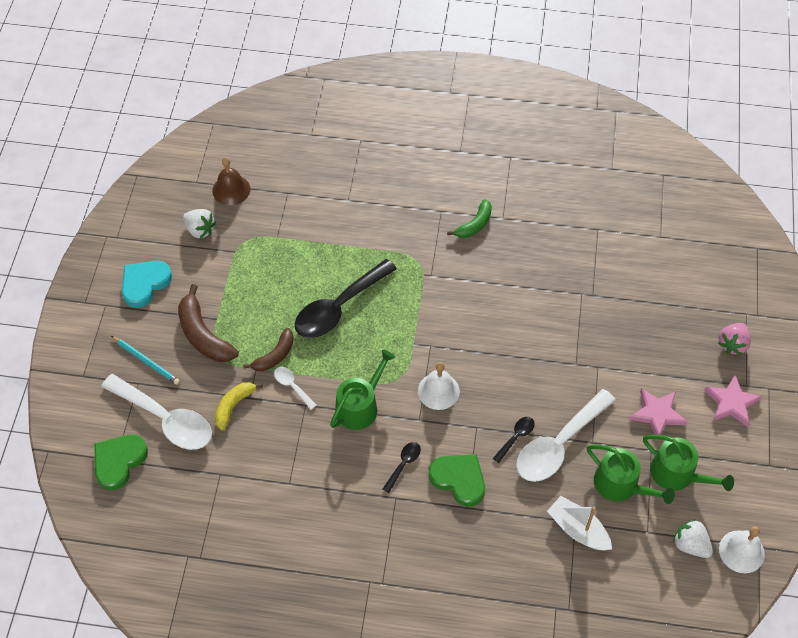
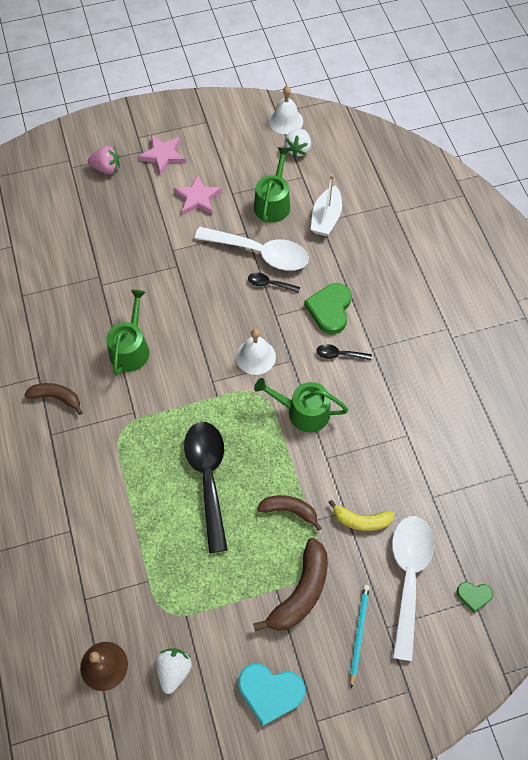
camera: 115 degrees left, 5 degrees up
green heart [94,434,148,490] -> green heart [457,582,493,613], size x0.54
white spoon [274,367,317,410] -> none
black spoon [295,259,397,338] -> black spoon turned 120 degrees counterclockwise [184,422,228,553]
green banana [447,199,492,238] -> brown banana [24,383,83,415]
green watering can [643,435,734,491] -> green watering can moved to [106,290,149,376]

